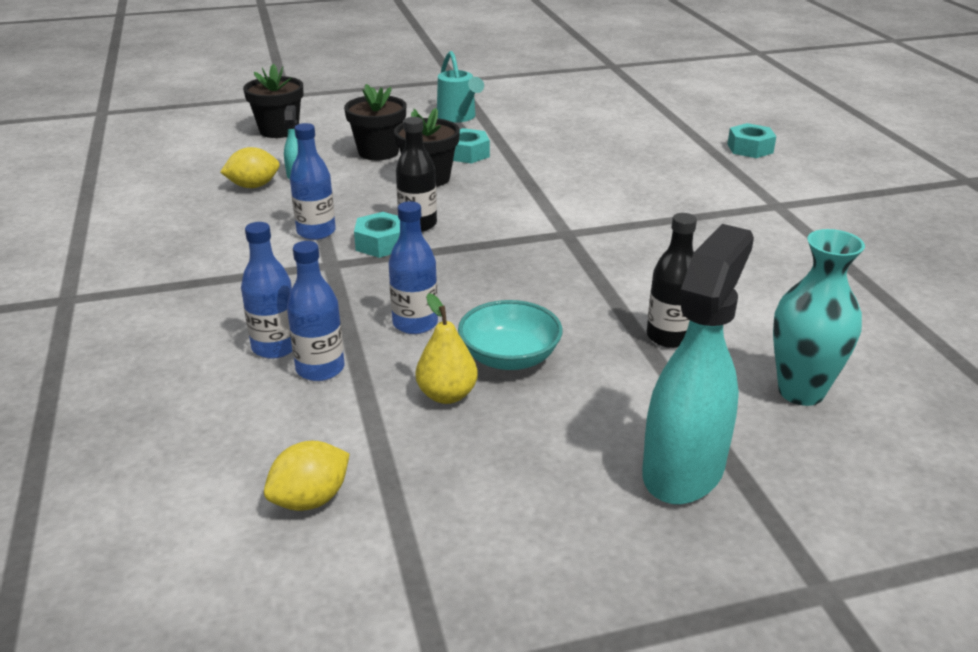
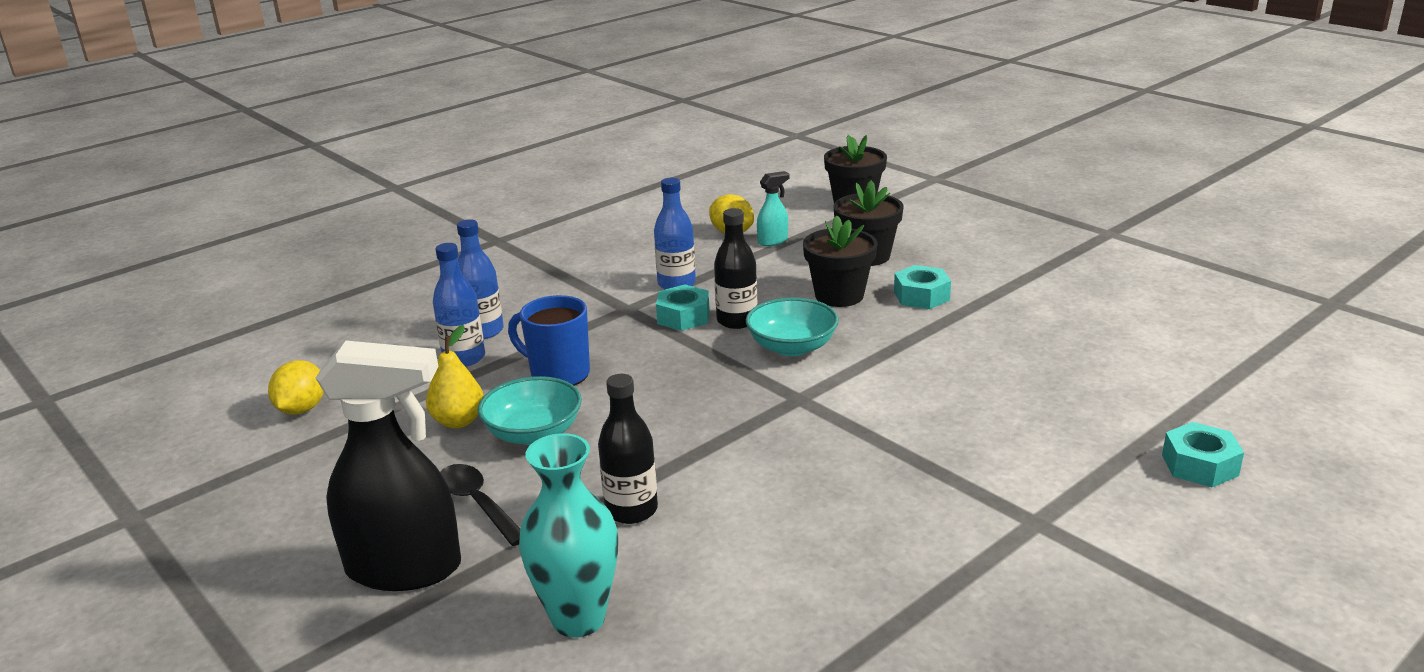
camera: 65 degrees right, 5 degrees down
yellow lemon [264,441,350,511] -> yellow lemon turned 75 degrees clockwise [268,360,324,415]
blue bottle [388,201,438,334] -> blue mug [508,295,590,386]
turquoise watering can [437,51,484,122] -> none
turquoise spray bottle [642,224,754,504] -> black spray bottle [316,341,461,591]
none -> black spoon [440,464,520,546]
none -> turquoise bowl [746,297,839,356]

